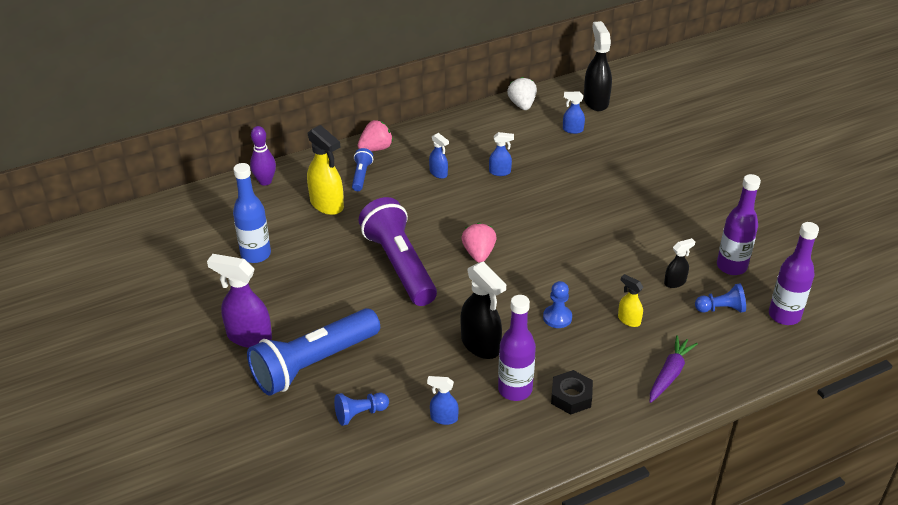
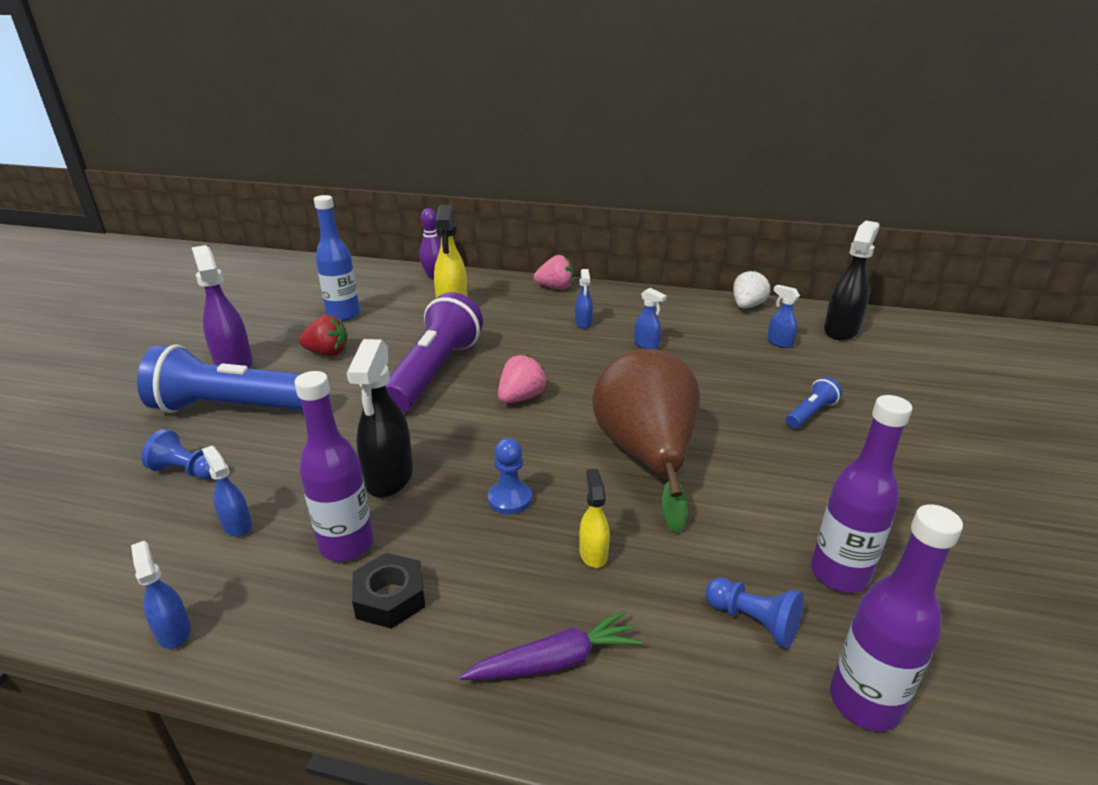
camera: 40 degrees right, 10 degrees down
blue flashlight [352,148,373,191] -> blue flashlight moved to [786,377,842,429]
black spray bottle [664,238,695,288] -> none
none -> blue spray bottle [131,541,191,649]
none -> red strawberry [299,315,348,357]
none -> brown pear [592,349,700,533]

